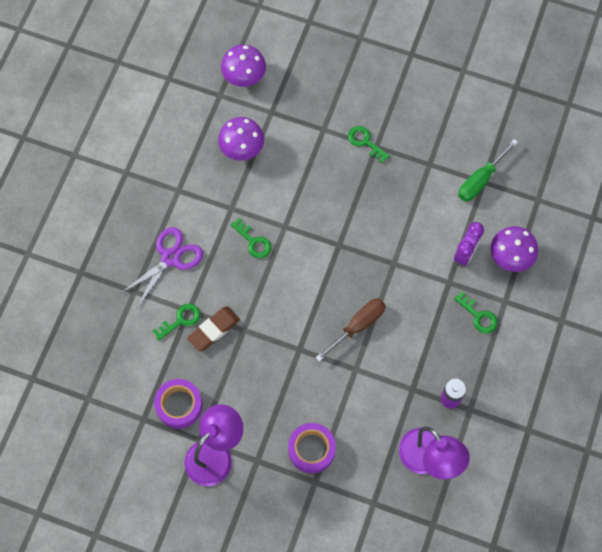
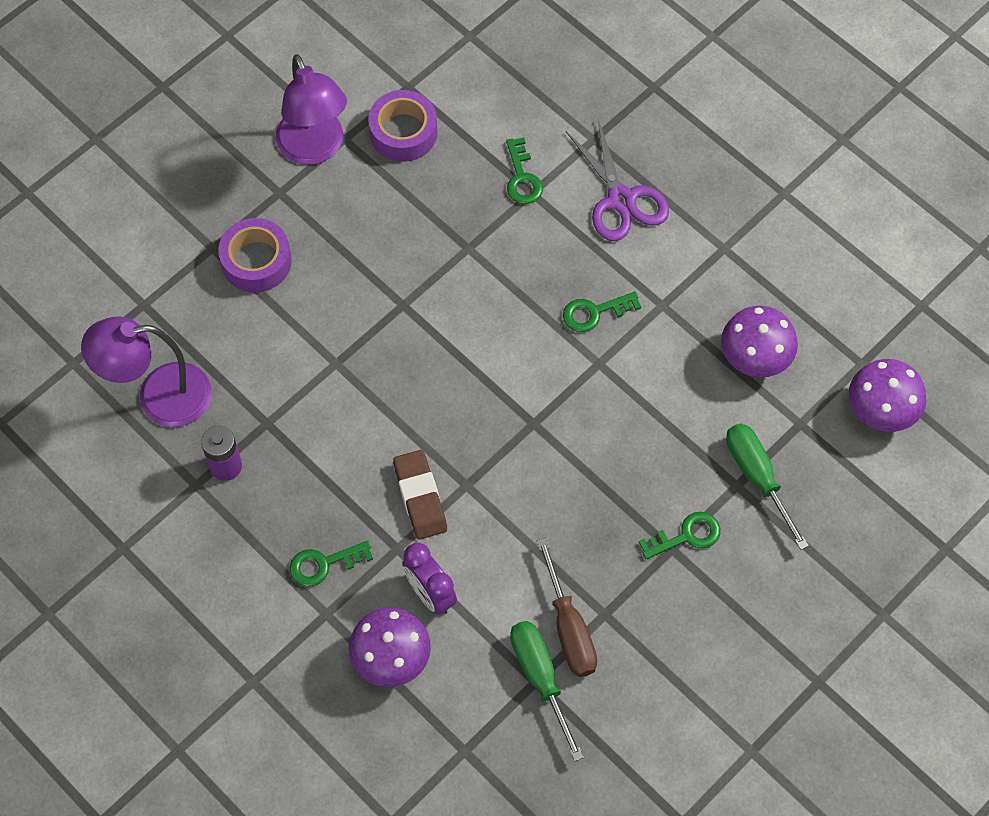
camera: 115 degrees right, 5 degrees down
brown eraser [187,306,240,352] -> brown eraser moved to [393,450,447,540]
brown screwdriver [315,298,386,362] -> brown screwdriver moved to [537,538,597,677]
none -> green screwdriver [726,423,809,550]

